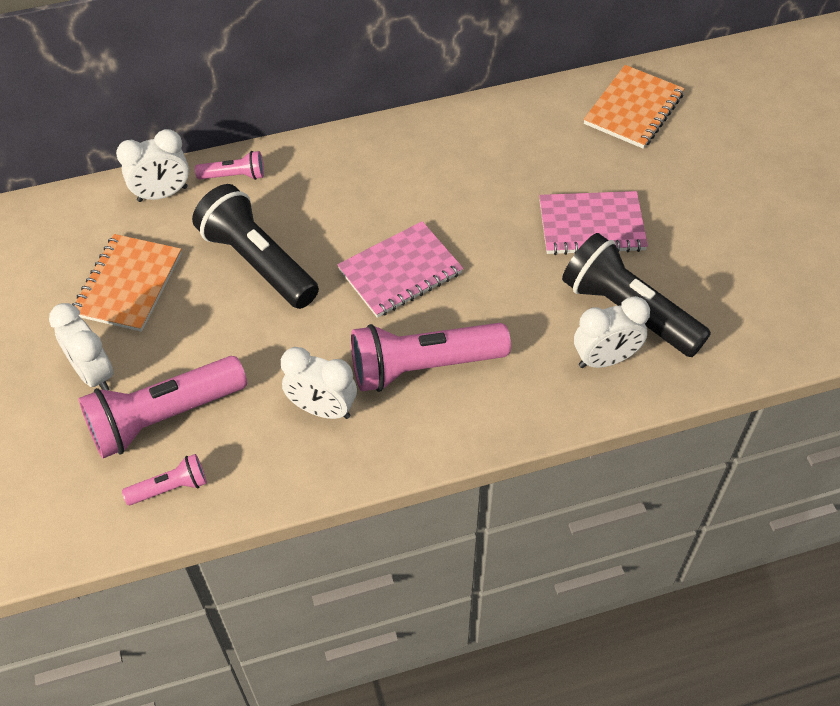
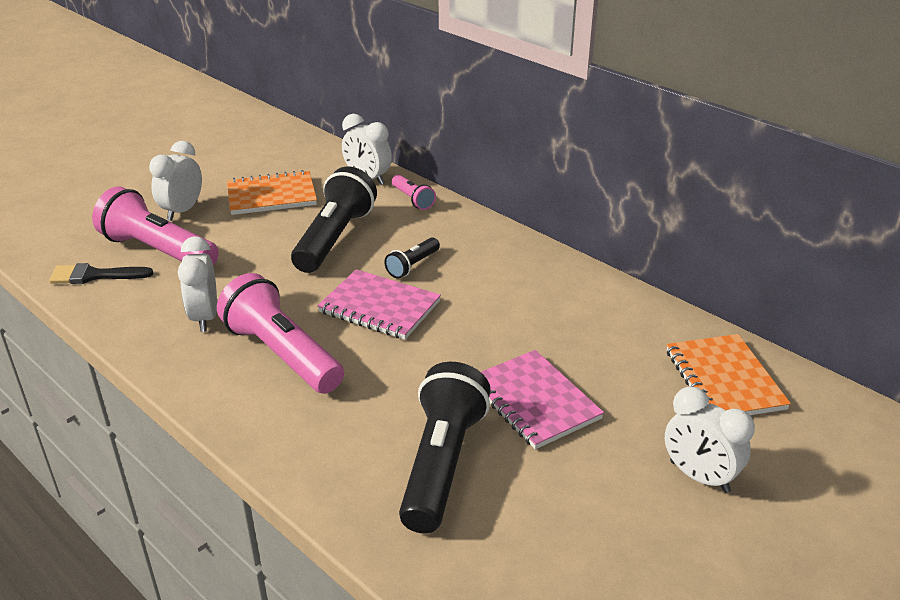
camera: 60 degrees right, 20 degrees down
pink flashlight [122,454,207,505] -> black brush [49,263,153,284]
white clock [574,296,650,368] -> white clock moved to [665,387,755,493]
orange notebook [584,65,685,149] -> orange notebook turned 75 degrees clockwise [667,334,791,415]
none -> black flashlight [384,237,440,278]

